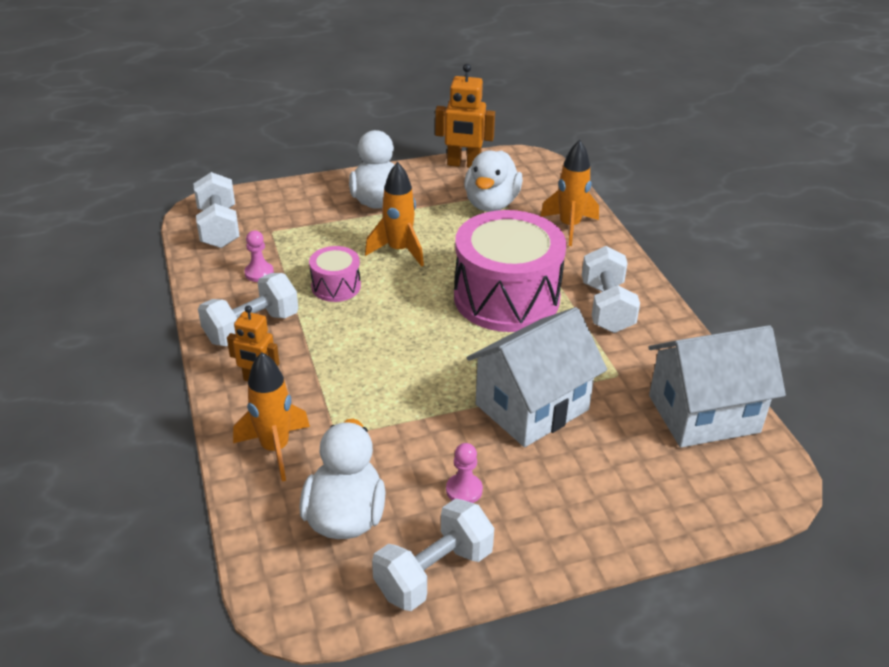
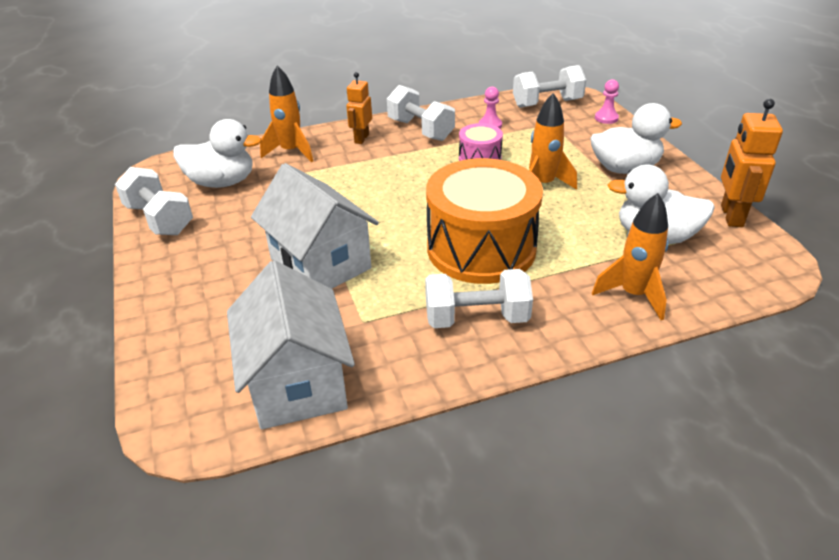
camera: 90 degrees right, 0 degrees up
pink pawn [446,443,483,503] -> pink pawn moved to [595,79,619,124]
pink drum [454,210,566,332] -> orange drum [426,158,543,284]

